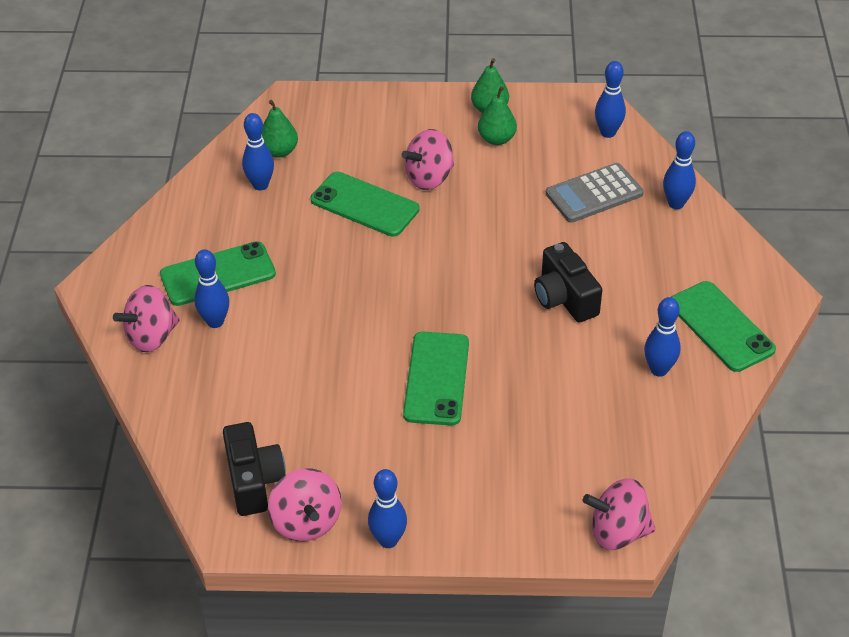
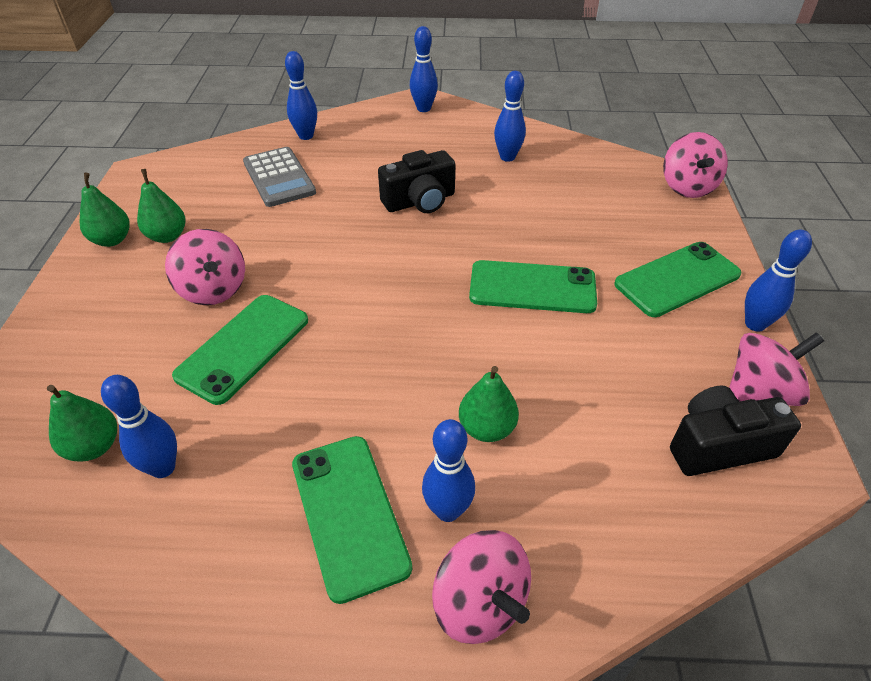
camera: 90 degrees left, 0 degrees up
blue bowling pin [595,61,626,138] -> blue bowling pin moved to [410,26,438,112]
green phone [671,281,776,372] -> green phone moved to [614,242,741,317]
none -> green pear [459,366,519,442]

